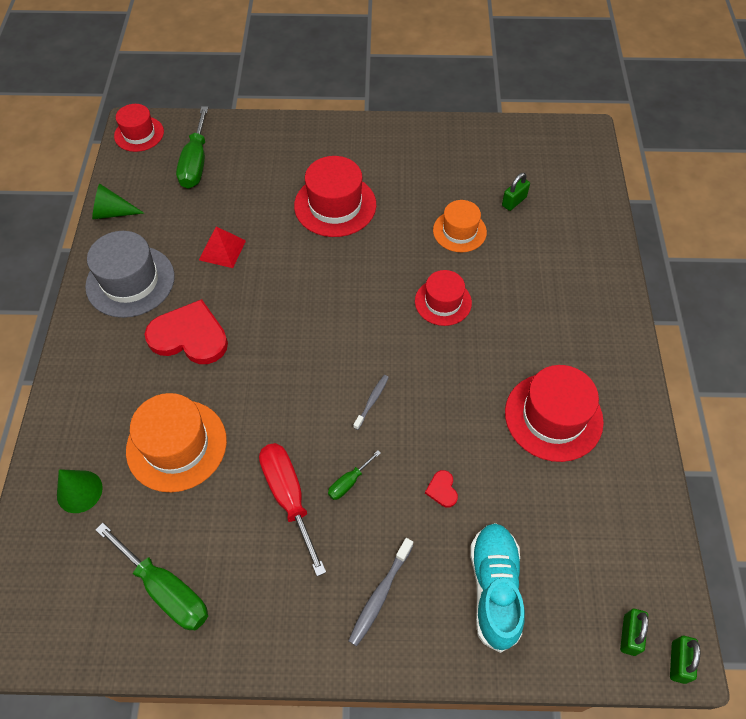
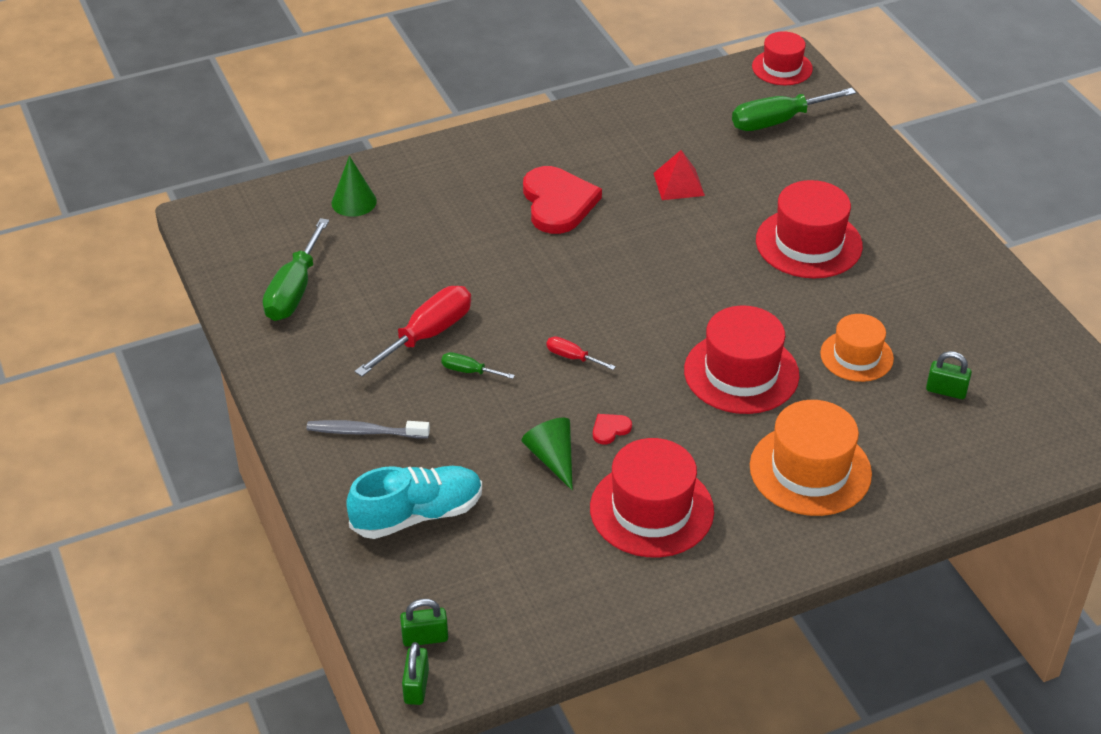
camera: 65 degrees right, 15 degrees down
grey hat [85,231,175,318] -> none
green cone [92,183,144,220] -> green cone moved to [521,418,573,490]
orange hat [126,393,227,492] -> orange hat moved to [750,400,872,516]
grey toothbrush [353,375,389,430] -> red screwdriver [547,336,616,370]
red hat [415,270,472,326] -> red hat [684,306,799,414], size x1.57
red heart [425,470,458,507] -> red heart moved to [593,414,632,444]
green padlock [670,636,700,684] -> green padlock turned 75 degrees counterclockwise [402,642,429,705]

